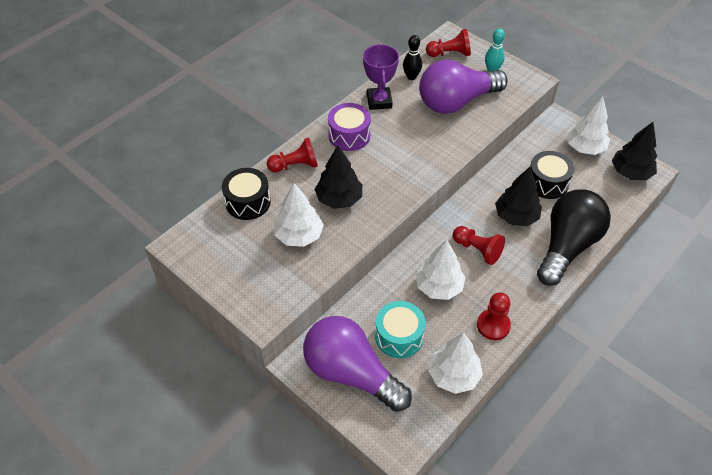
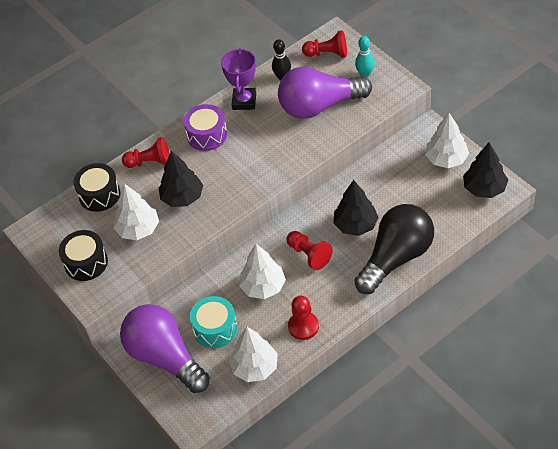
camera: 15 degrees right, 0 degrees up
black drum [530,151,574,199] -> black drum moved to [59,230,108,281]

